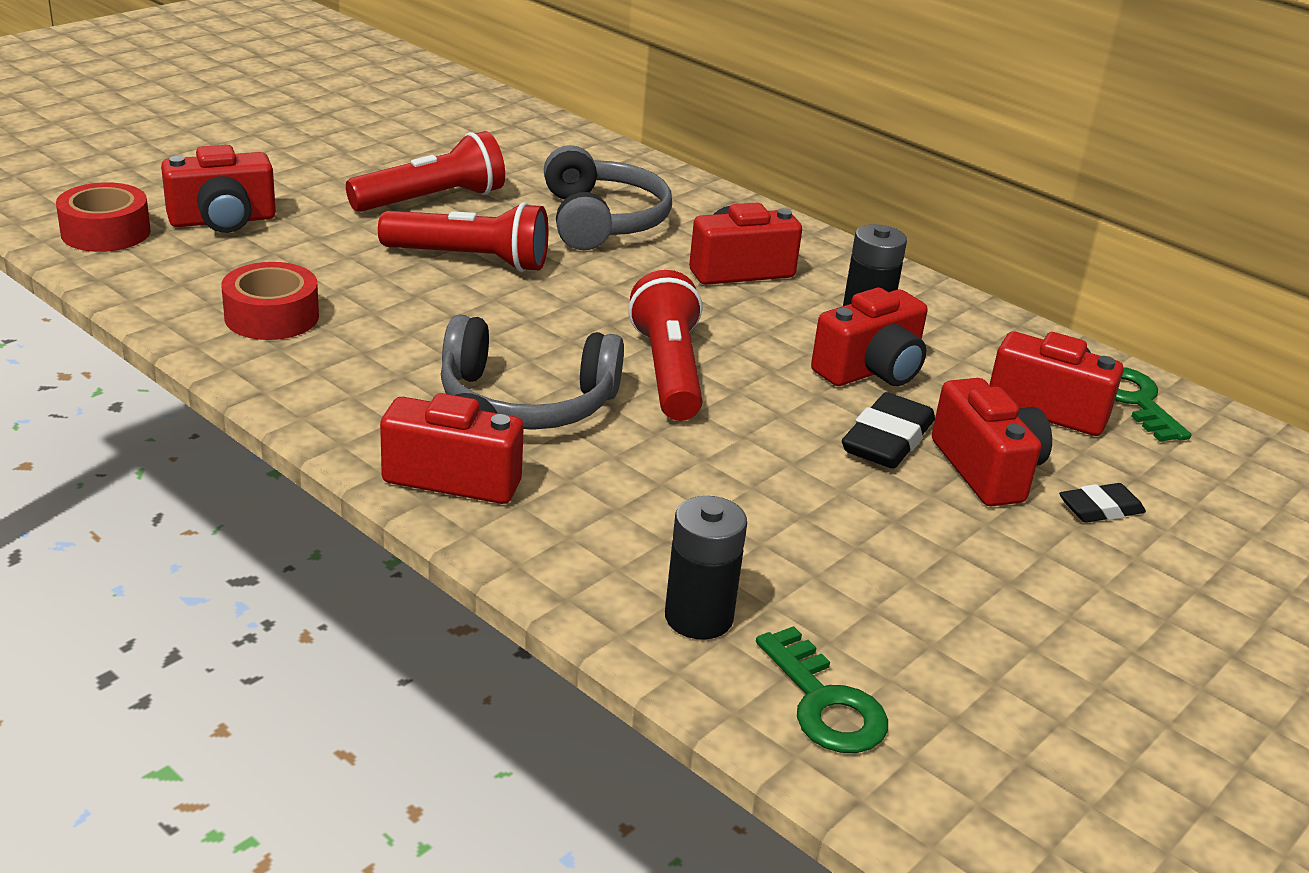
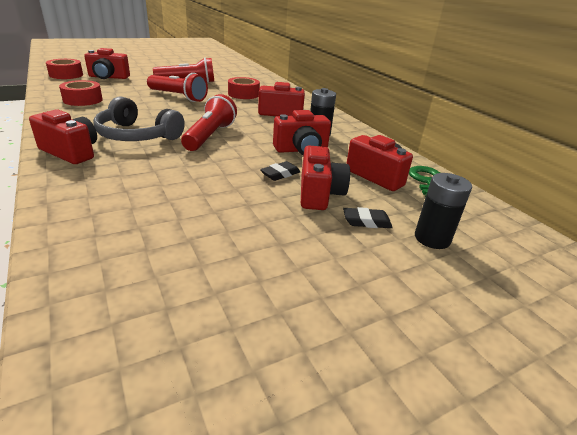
camera: 20 degrees right, 0 degrees up
grey headphones [544,145,672,250] -> red tape [228,77,260,99]
black battery [665,496,747,640] -> black battery moved to [415,173,472,249]
green key [756,626,888,753] -> none
black eraser [842,392,935,469] -> black eraser [260,161,300,181], size x0.63

